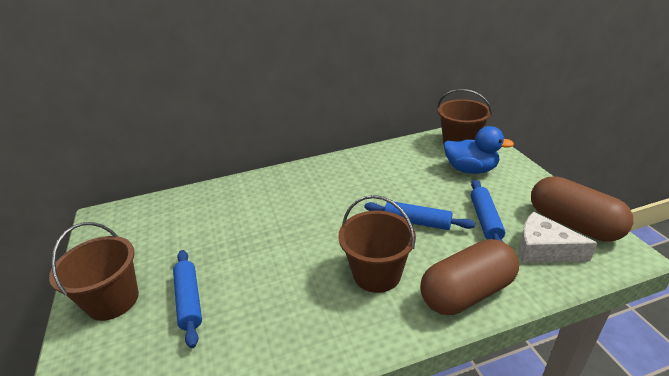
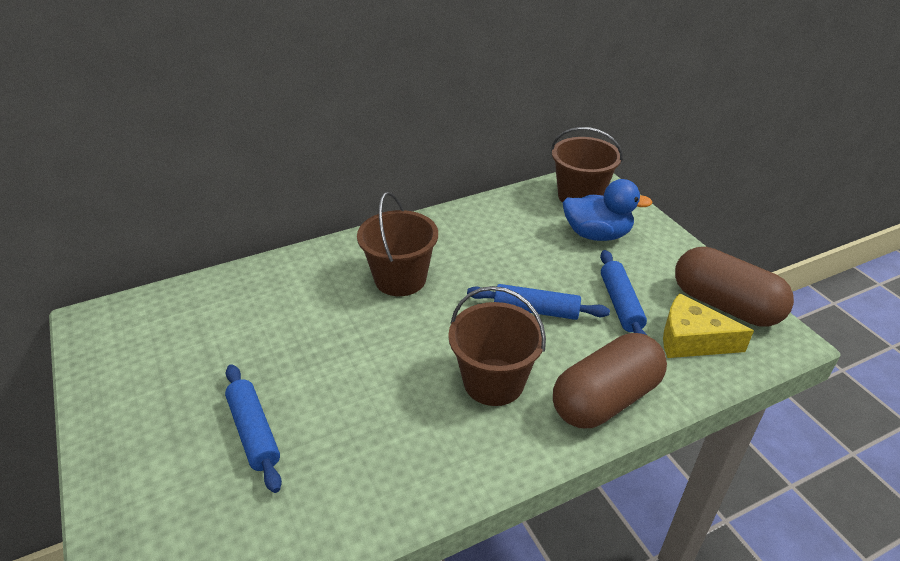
camera: 10 degrees left, 5 degrees up
brown bucket [49,222,139,321] -> brown bucket moved to [357,192,438,296]
white cheese [519,212,597,263] -> yellow cheese [663,293,754,358]

